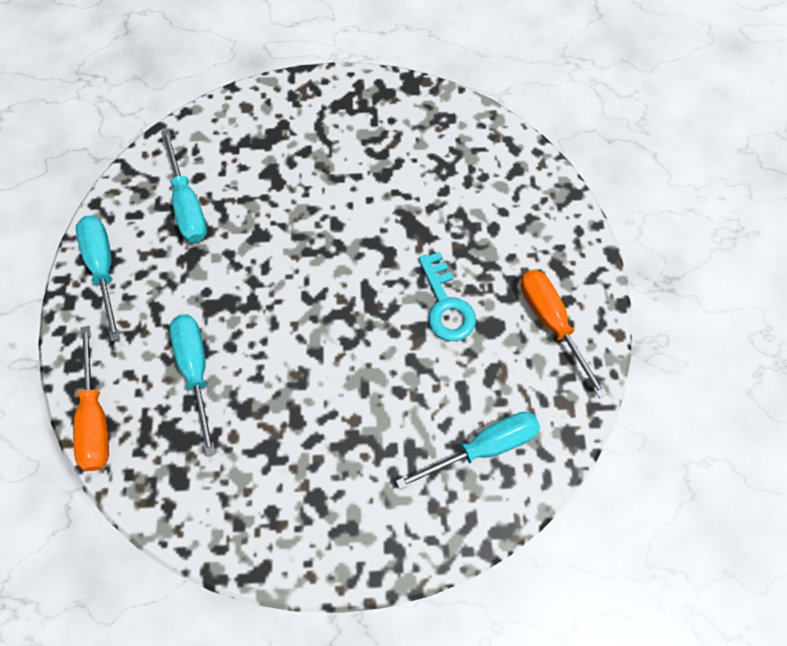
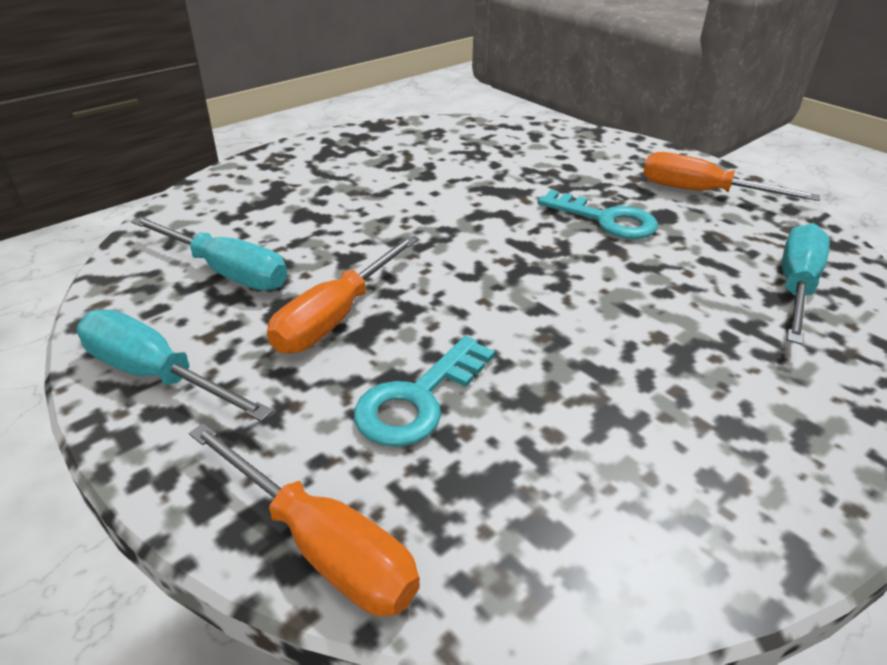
camera: 40 degrees left, 30 degrees down
turquoise screwdriver [169,314,216,457] -> turquoise key [354,336,495,447]
none -> orange screwdriver [267,236,417,353]

